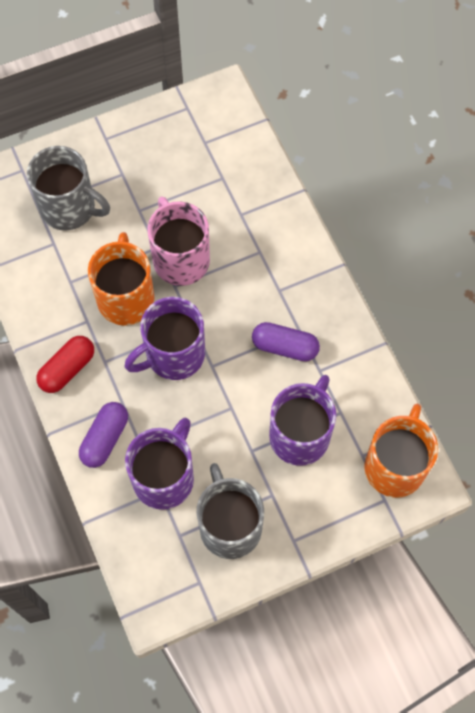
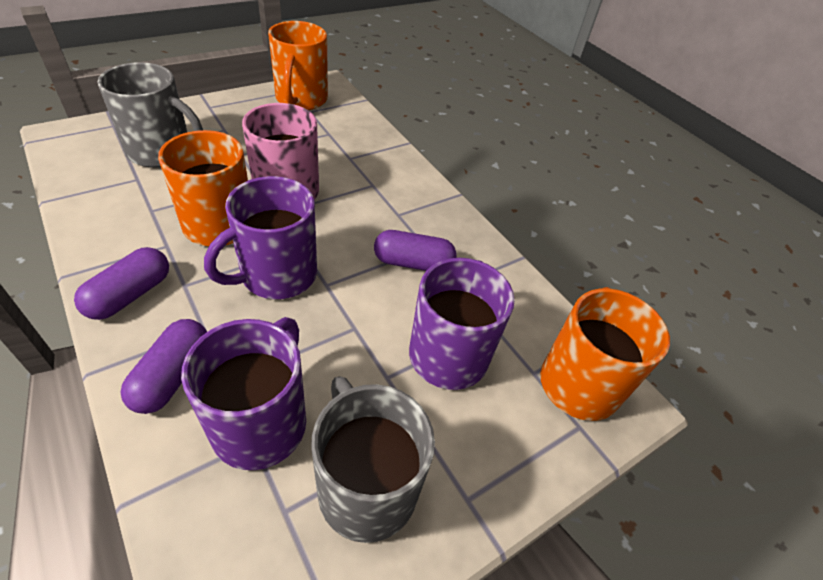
camera: 15 degrees left, 20 degrees down
red capsule [36,336,94,393] -> purple capsule [74,247,169,320]
none -> orange mug [268,21,328,110]

